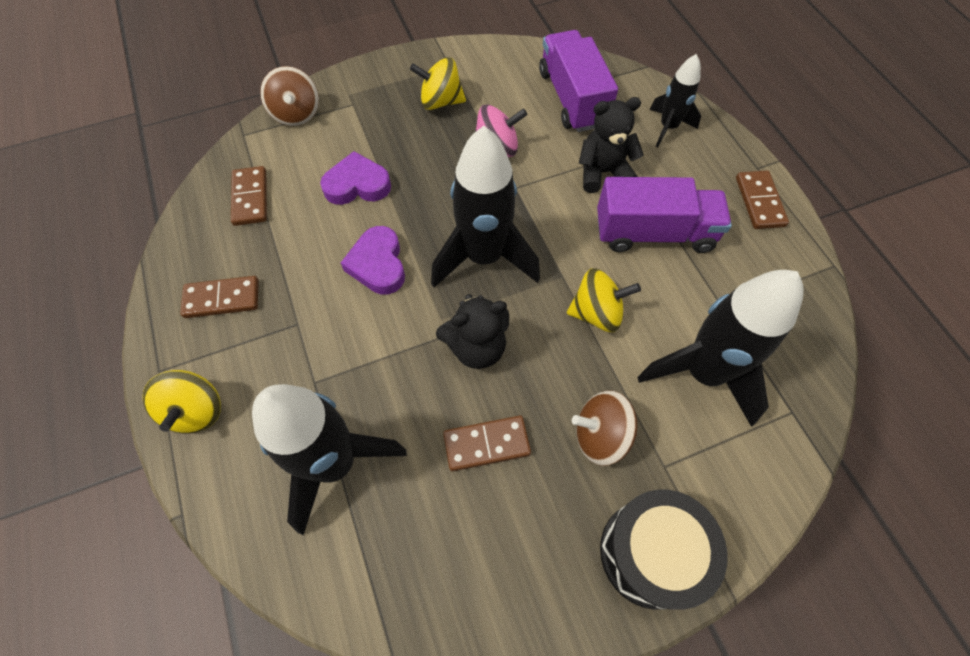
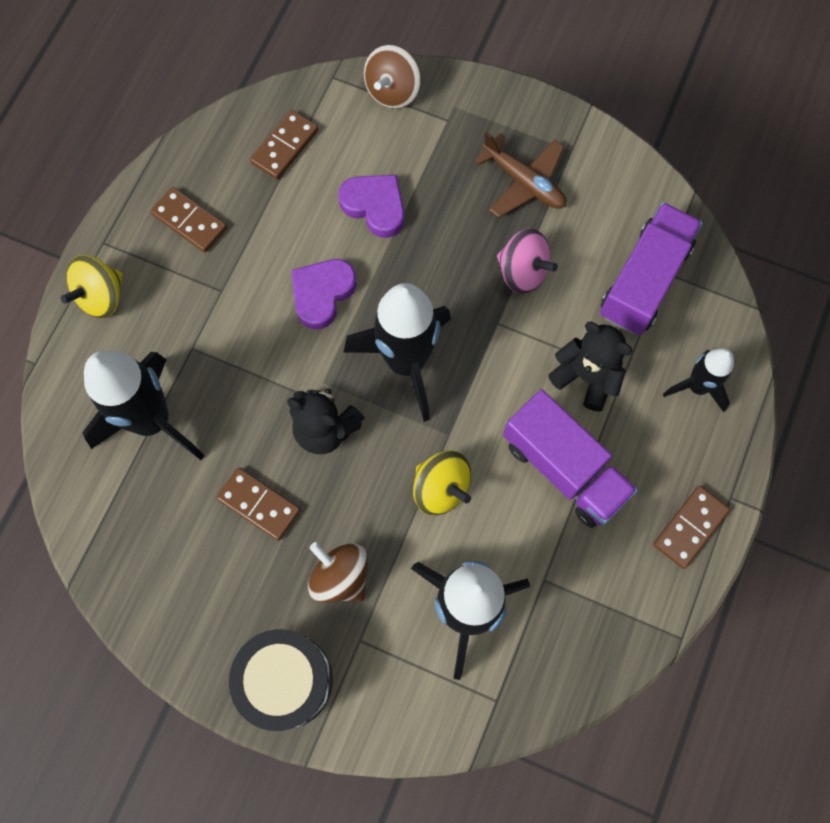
camera: 45 degrees right, 10 degrees up
yellow spinning top [410,57,466,110] -> brown plane [474,131,566,218]

